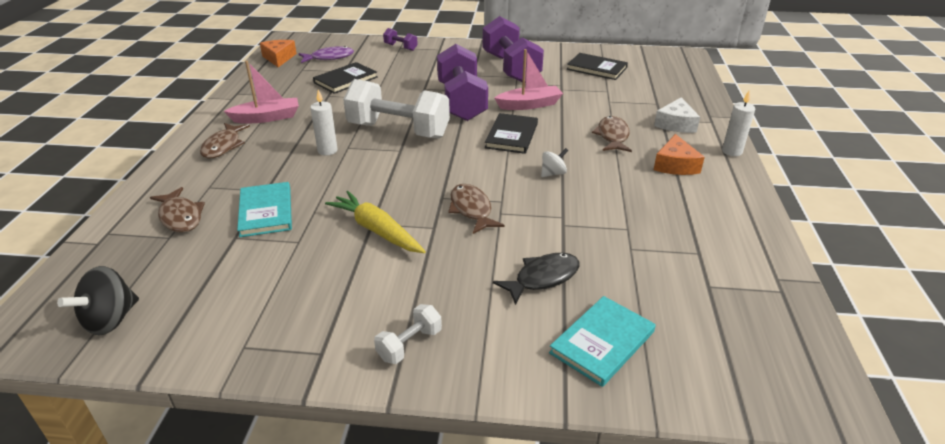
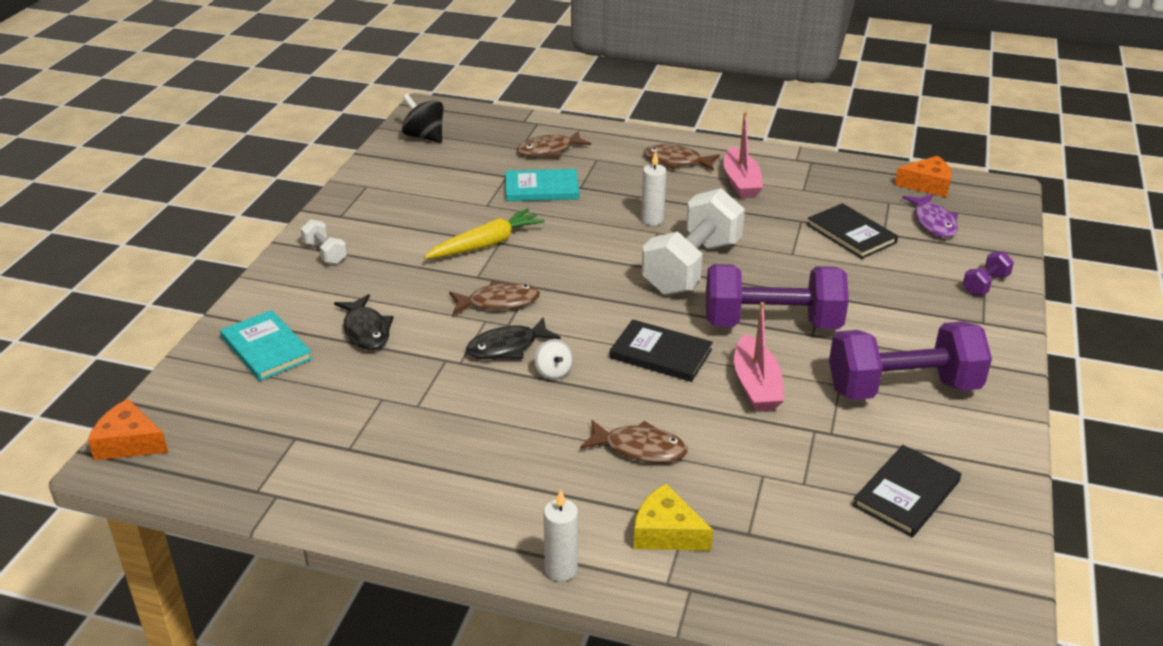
camera: 100 degrees right, 0 degrees up
white cheese [654,97,700,133] -> yellow cheese [634,484,713,551]
orange cheese [654,134,705,175] -> orange cheese moved to [88,399,168,460]
none -> black fish [466,317,561,359]

